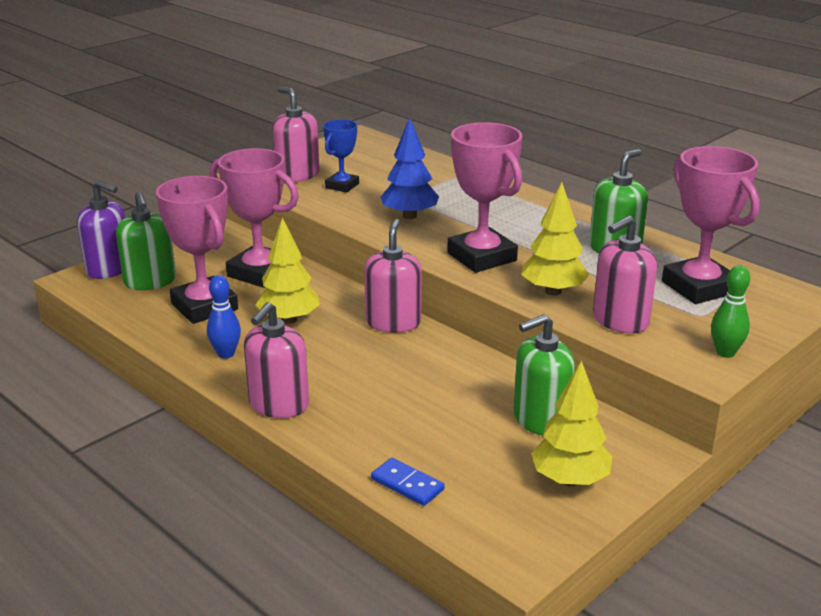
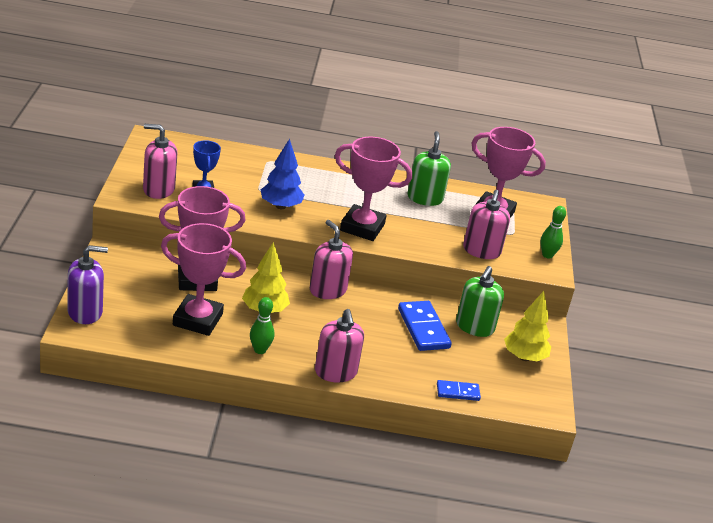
camera: 45 degrees left, 5 degrees up
green soap dispenser [116,192,176,290] -> none
blue bowling pin [207,275,241,359] -> green bowling pin [250,297,274,354]
yellow tree [521,182,590,295] -> none
none -> blue domino [398,301,452,351]

